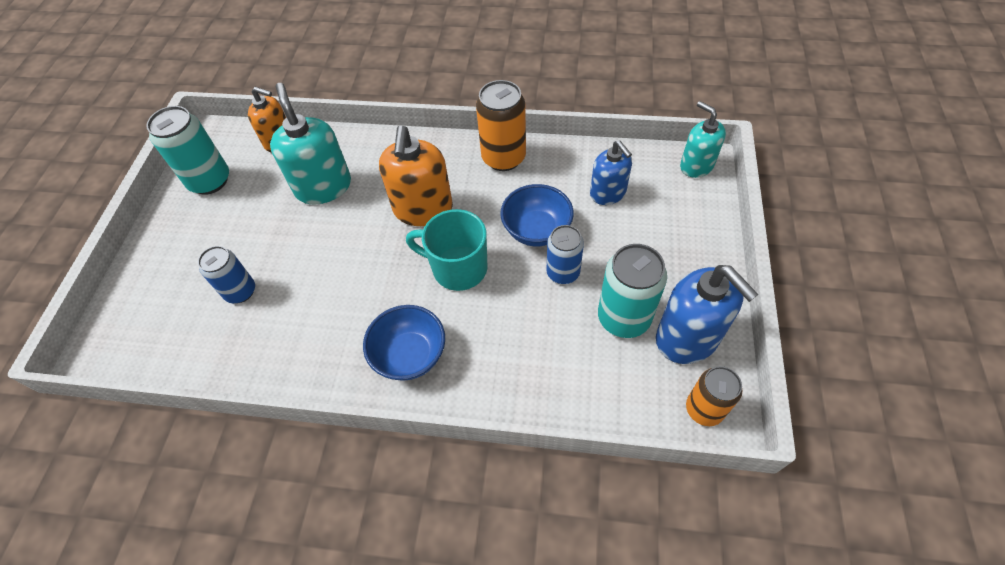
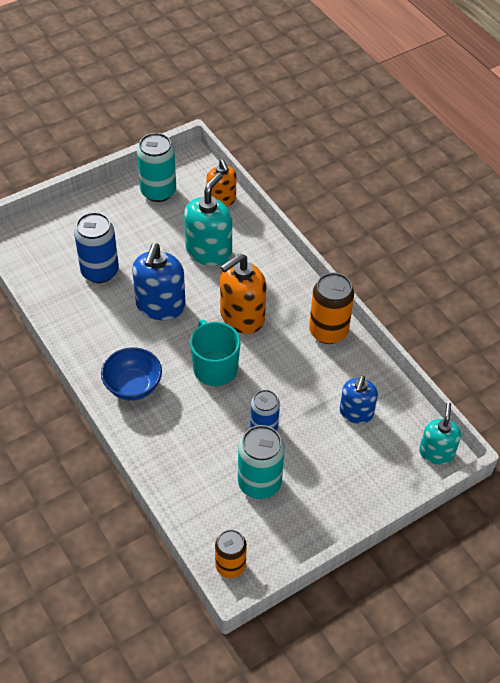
camera: 45 degrees right, 5 degrees down
blue can [198,246,255,303] -> blue can [74,212,119,283], size x1.52
blue bowl [500,184,574,246] -> none
blue soap dispenser [656,265,759,364] -> blue soap dispenser moved to [132,243,186,320]

